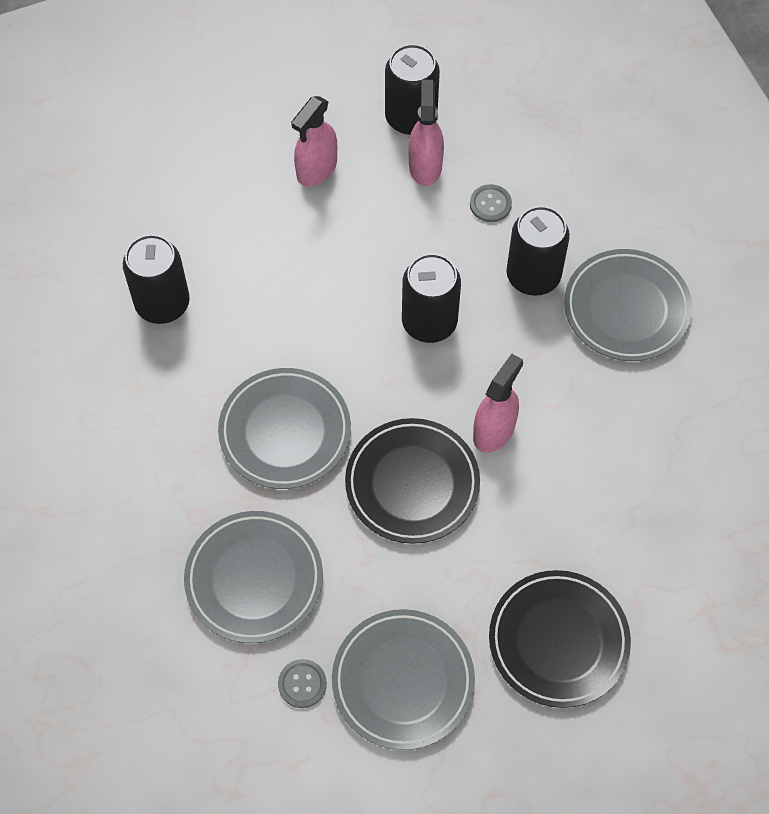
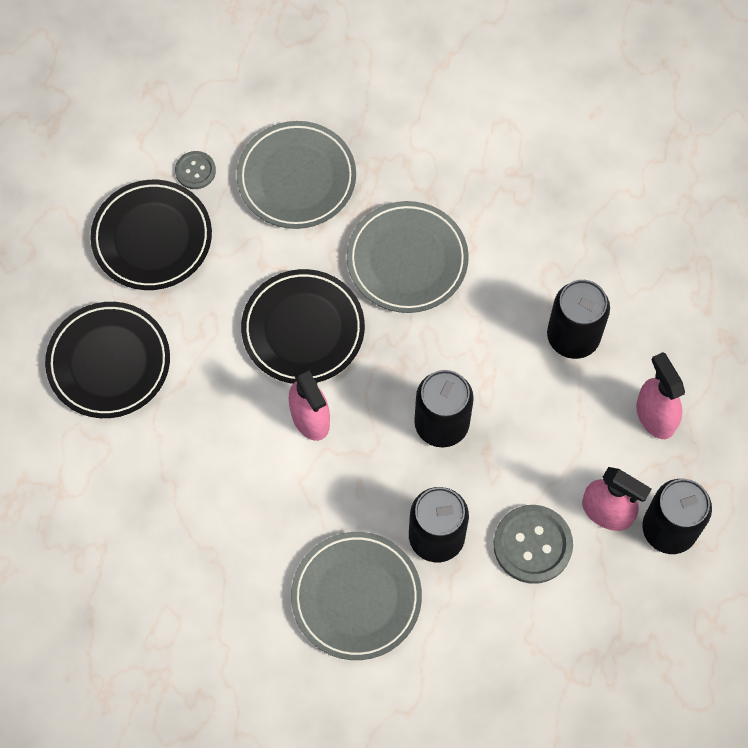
camera: 120 degrees right, 5 degrees up
black can [123,234,190,324] -> black can moved to [547,280,610,359]
grey plate [332,609,475,750] -> black plate [90,180,212,290]
grey button [470,184,512,222] -> grey button [493,505,573,584], size x1.80

